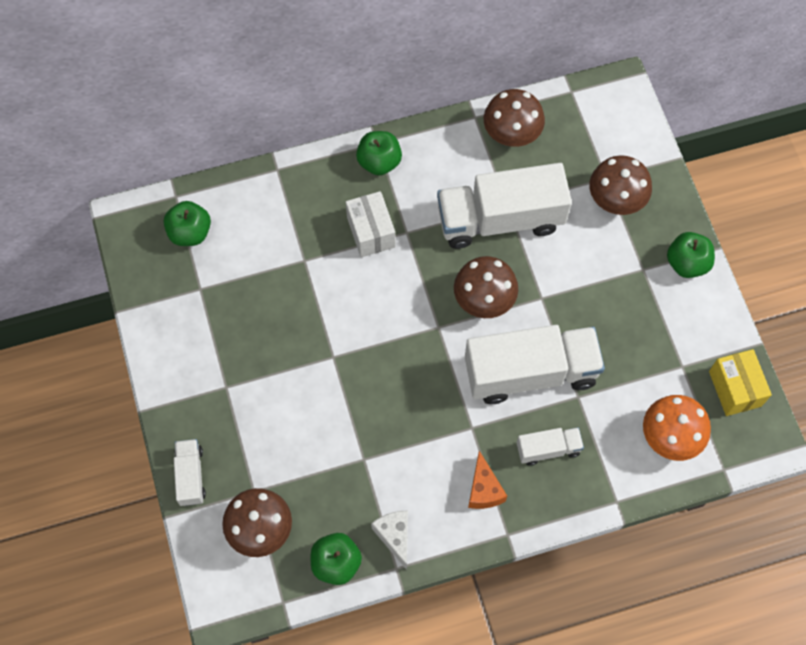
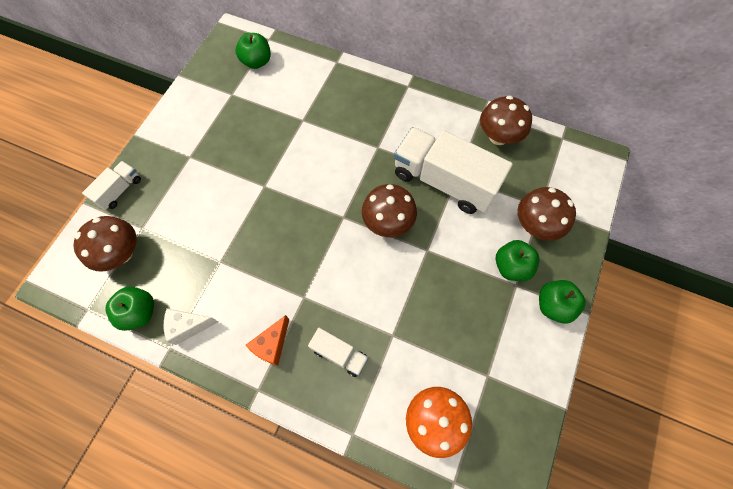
camera: 40 degrees right, 0 degrees up
white box [346,191,396,257] -> none
green apple [356,131,402,176] -> green apple moved to [495,240,539,281]
white cheese [371,511,408,570] -> white cheese turned 120 degrees counterclockwise [164,308,218,345]
white truck [465,325,605,404] -> none
yellow box [709,349,772,416] -> none

